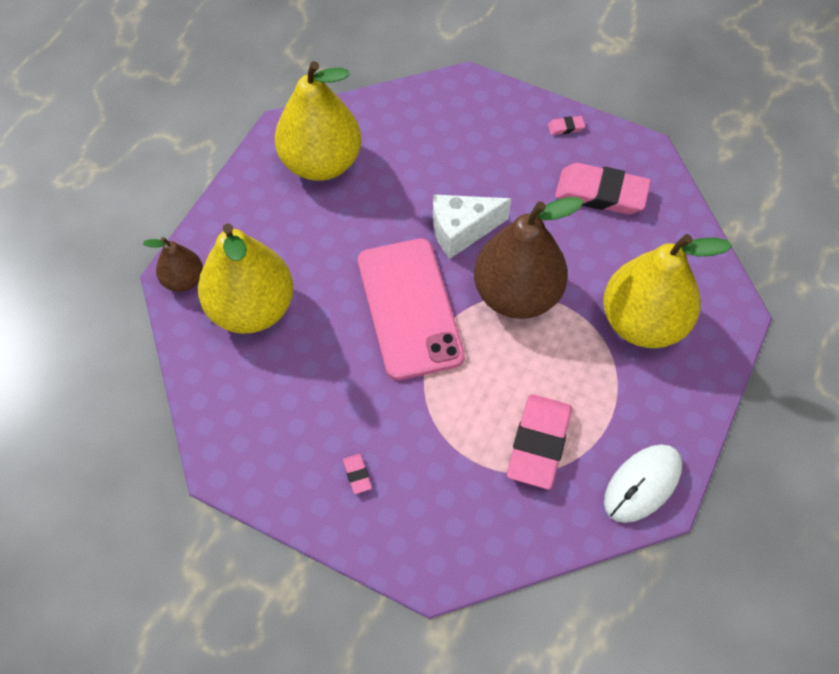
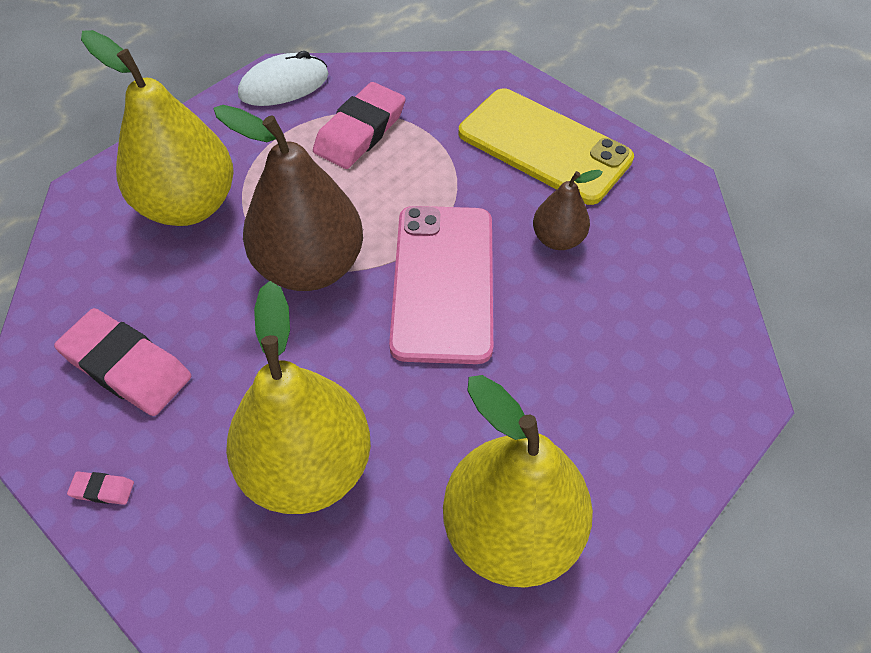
camera: 165 degrees left, 5 degrees down
brown pear [143,237,203,292] -> brown pear moved to [533,170,603,250]
yellow pear [198,224,294,334] -> yellow pear moved to [226,281,371,514]
pink eraser [343,454,372,494] -> yellow phone [458,88,634,205]
white cheese [433,194,511,259] -> none

